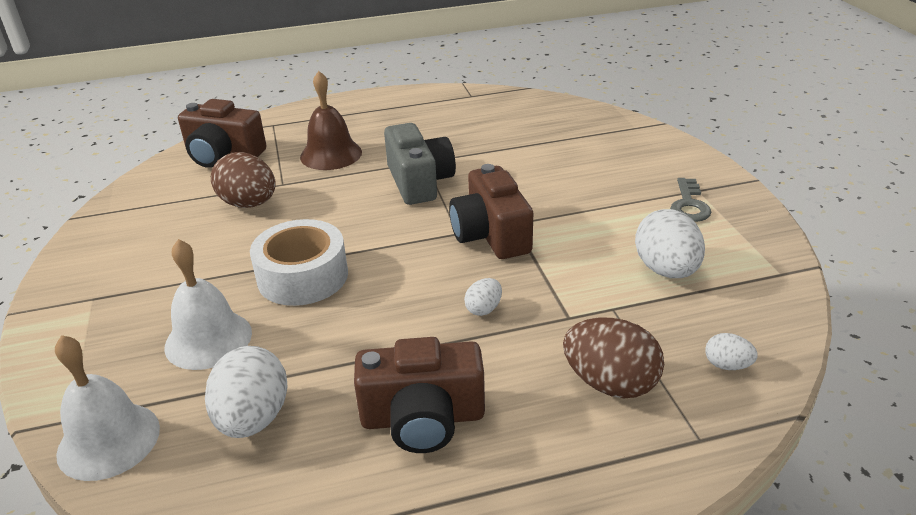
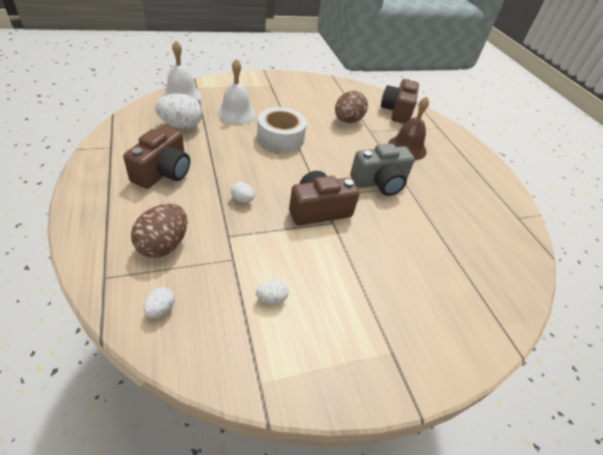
camera: 80 degrees right, 10 degrees up
brown camera [354,337,485,453] -> brown camera turned 150 degrees counterclockwise [123,126,190,189]
white egg [635,209,705,278] -> white egg [256,280,289,304], size x0.50
grey key [670,178,711,222] -> none

